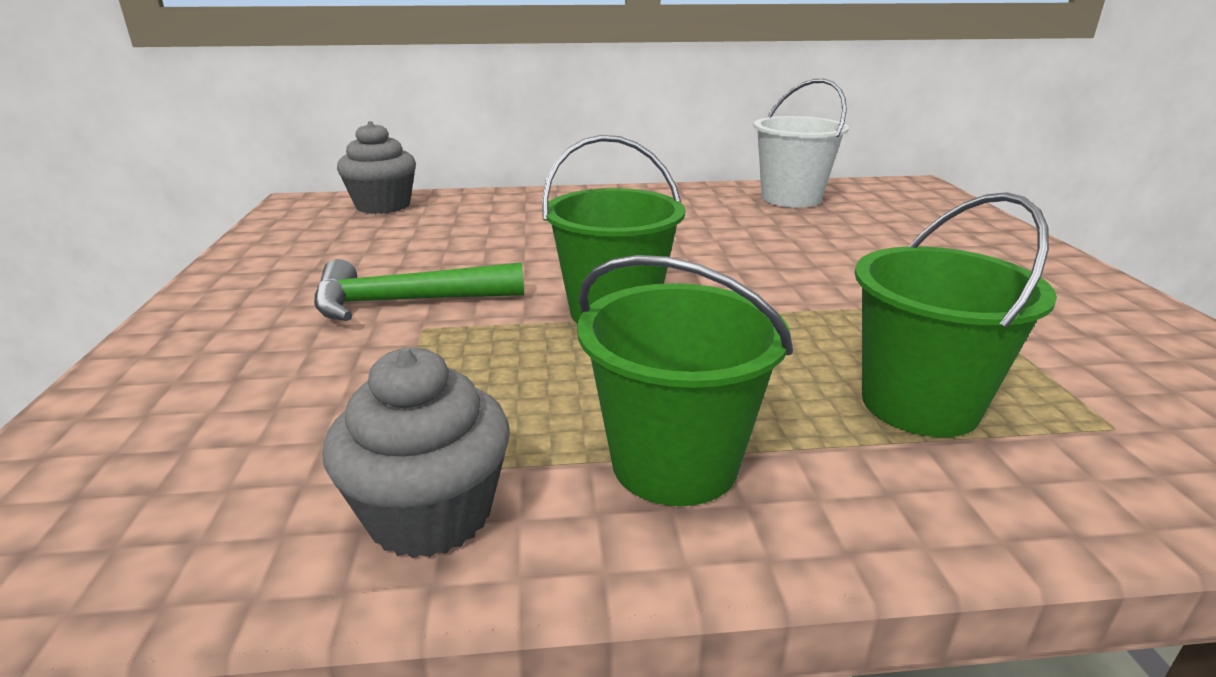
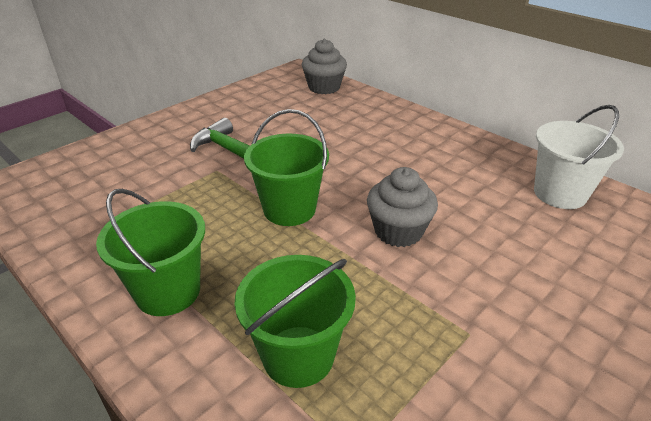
camera: 50 degrees right, 10 degrees up
grey cupcake [322,347,510,558] -> grey cupcake moved to [367,167,438,247]

